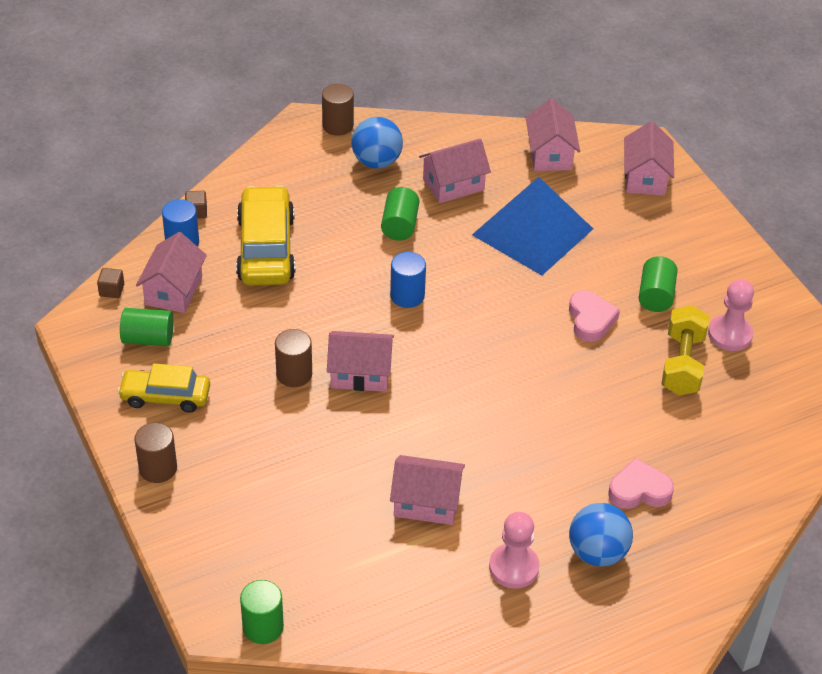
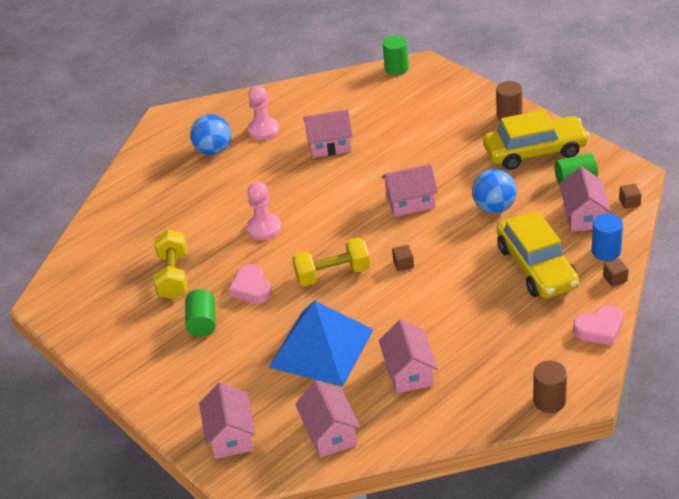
camera: 170 degrees right, 5 degrees down
yellow car [117,363,210,413] -> yellow car [483,110,590,170], size x1.58
brown cylinder [275,329,312,387] -> none
blue ball [351,117,403,169] -> blue ball moved to [472,169,517,213]
green cylinder [381,187,419,241] -> none
blue cylinder [390,252,426,308] -> brown cube [392,245,414,271]
pink house [419,138,491,203] -> pink house turned 60 degrees counterclockwise [379,320,438,393]
pink heart [608,458,674,509] -> pink heart moved to [573,305,623,346]
pink pawn [708,279,754,351] -> pink pawn moved to [247,182,281,240]
none -> yellow dumbbell [292,237,370,286]

